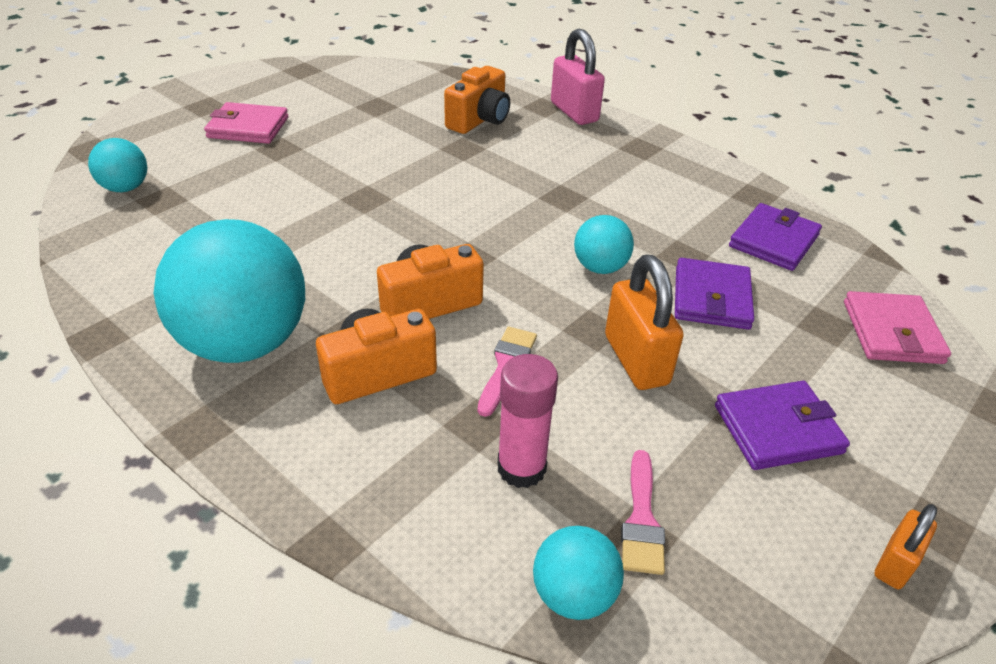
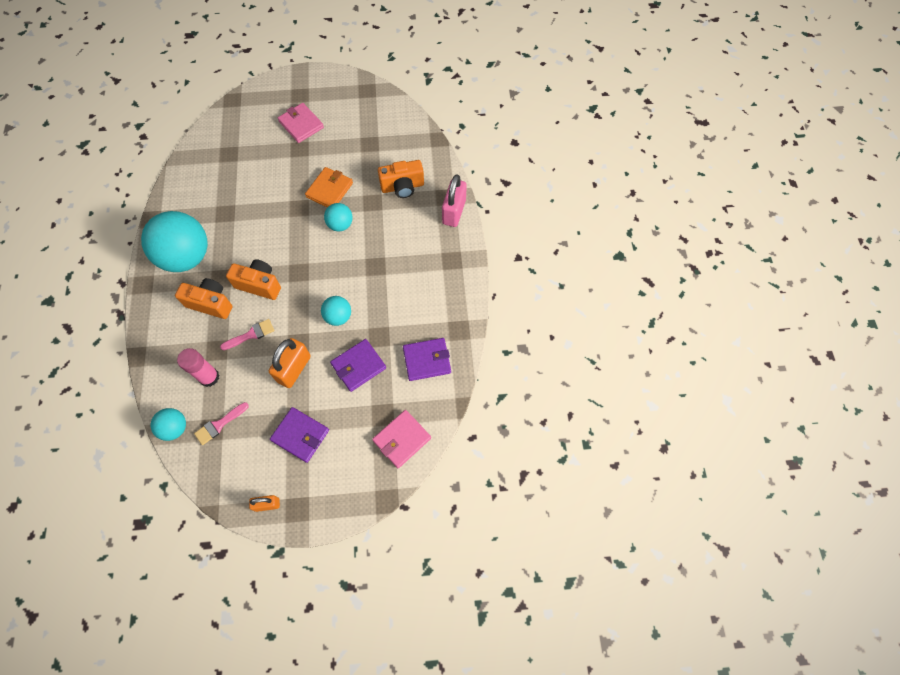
camera: 45 degrees right, 25 degrees up
turquoise ball [88,138,148,192] -> turquoise ball moved to [324,203,353,232]
none -> orange wallet [305,167,353,208]

